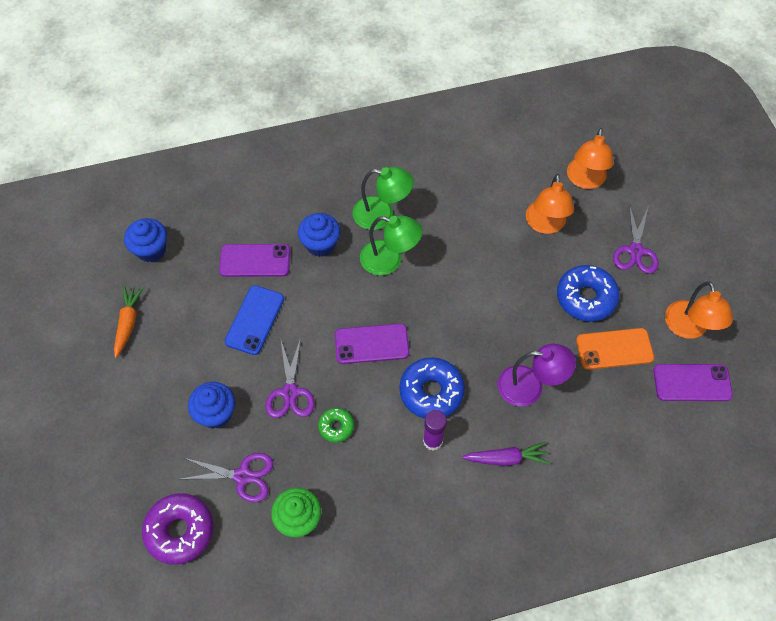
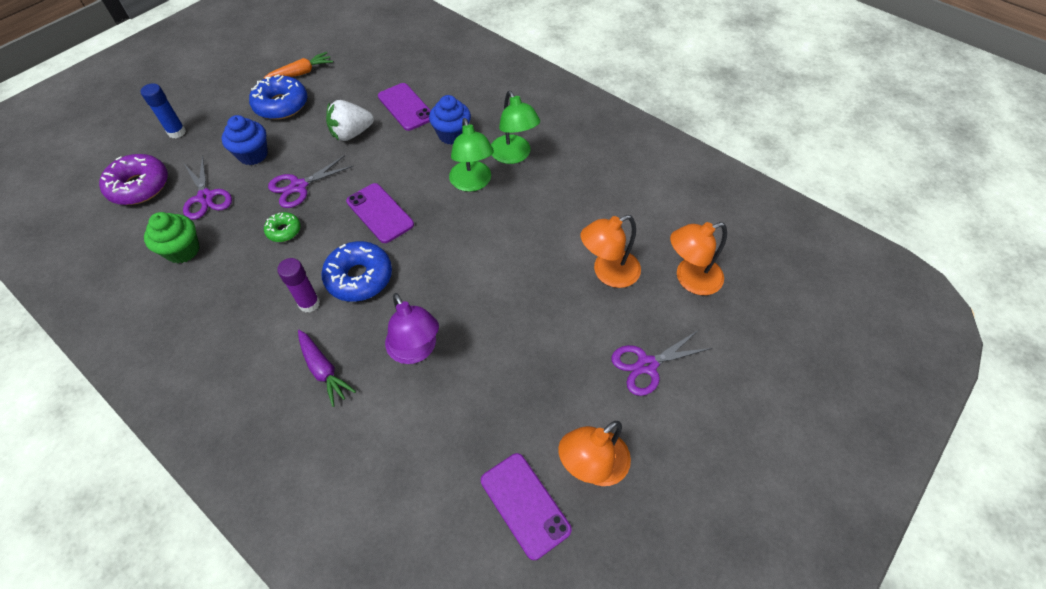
camera: 55 degrees right, 5 degrees down
blue cupcake [124,218,167,262] -> none
blue phone [225,285,284,355] -> white strawberry [326,100,374,141]
blue donut [557,265,620,322] -> blue donut moved to [249,75,307,120]
orange phone [576,328,654,370] -> none
none -> blue glue stick [141,83,186,138]

